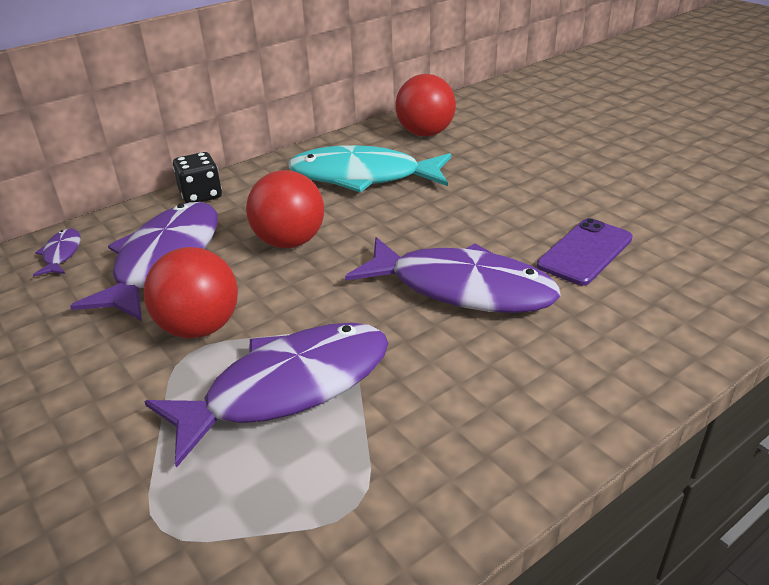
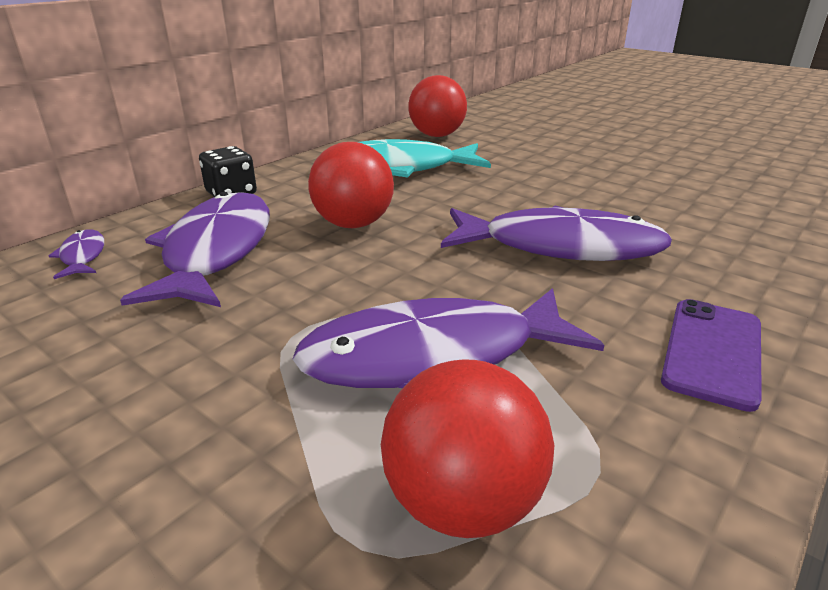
camera: 15 degrees left, 5 degrees down
red ball [144,247,238,338] -> red ball moved to [381,359,554,538]
purple fish [144,323,389,468] -> purple fish turned 150 degrees counterclockwise [293,288,604,388]
purple phone [537,218,633,286] -> purple phone moved to [661,299,762,412]

